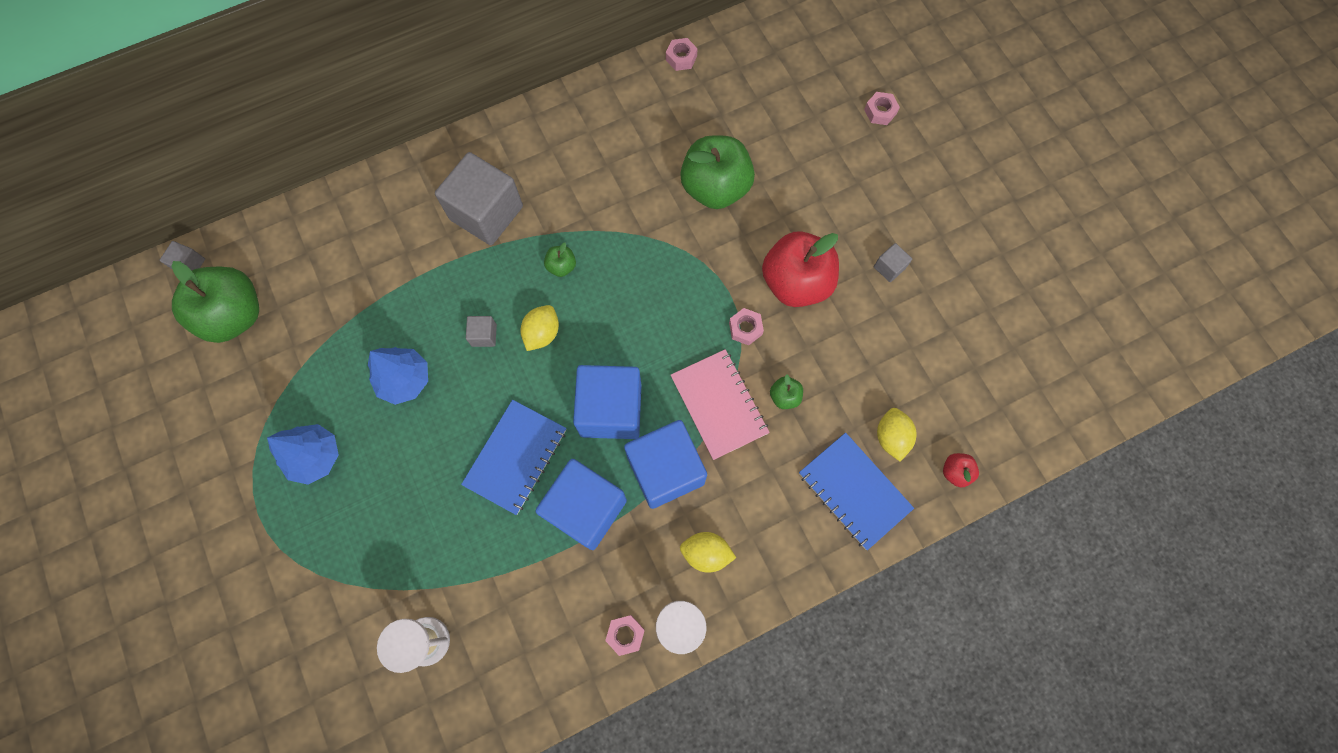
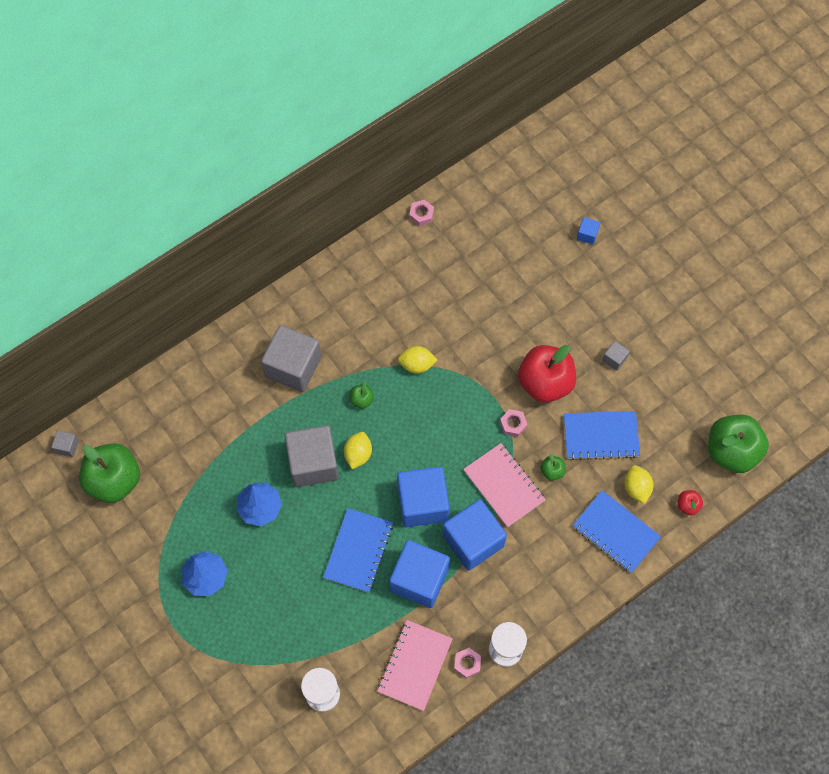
camera: 10 degrees left, 5 degrees down
grey cube [466,316,497,347] -> grey cube [285,425,339,487], size x2.35
green apple [680,135,755,209] -> green apple moved to [708,415,769,473]
yellow lemon [680,532,736,573] -> yellow lemon moved to [398,346,437,373]
pink nut [864,92,900,125] -> blue cube [577,217,600,245]
none -> pink notebook [377,620,453,711]
none -> blue notebook [564,411,640,460]

